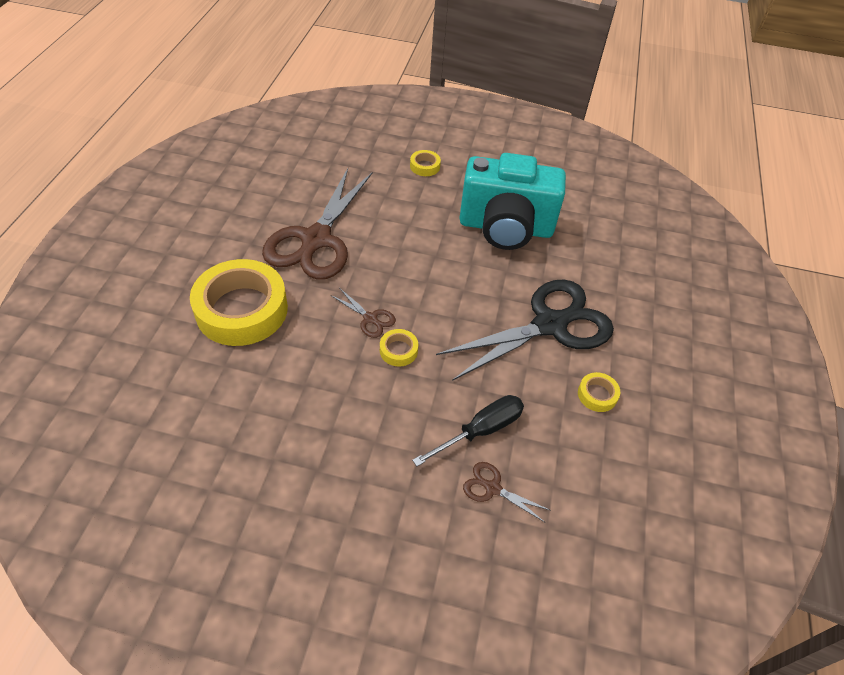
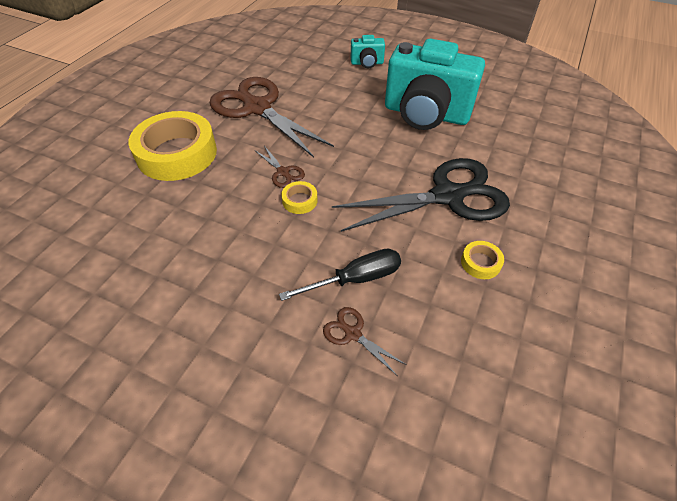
camera: 15 degrees right, 0 degrees up
brown scissors [262,168,372,280] -> brown scissors turned 105 degrees clockwise [210,77,334,158]
yellow tape [410,150,441,176] -> turquoise camera [351,35,385,68]

